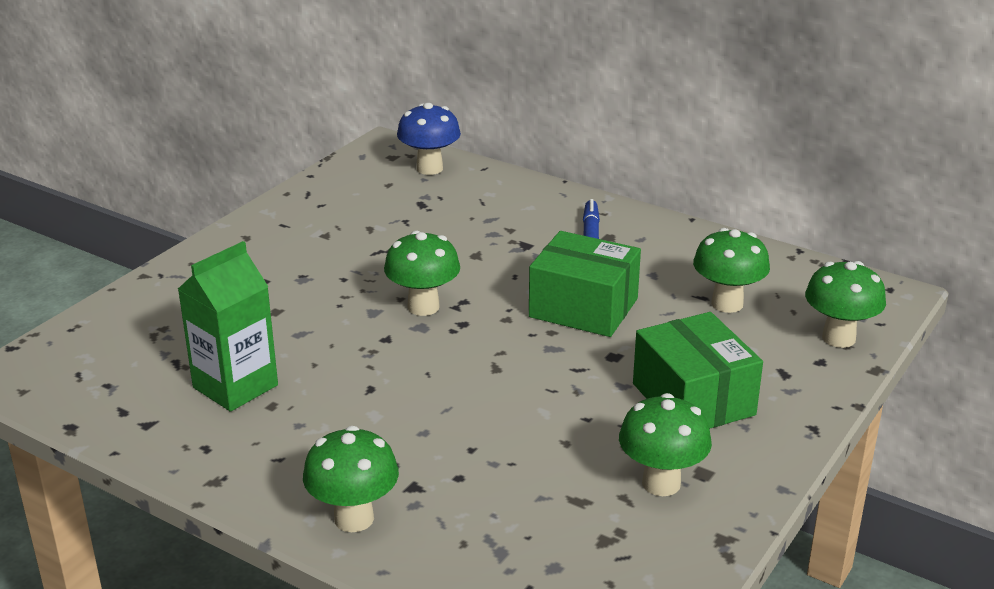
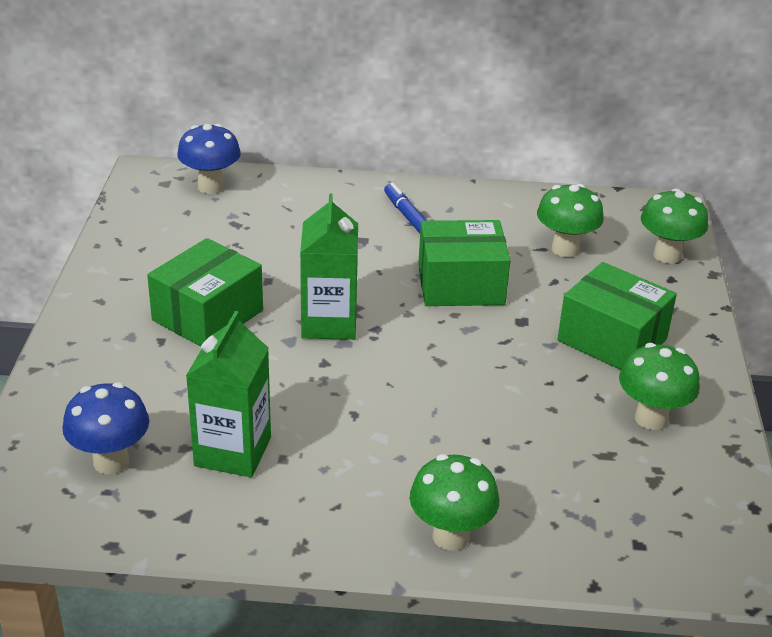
camera: 30 degrees left, 5 degrees up
green mushroom [384,231,460,316] -> green carton [300,193,358,340]
none -> blue mushroom [62,382,149,475]
none -> green box [147,238,263,347]

